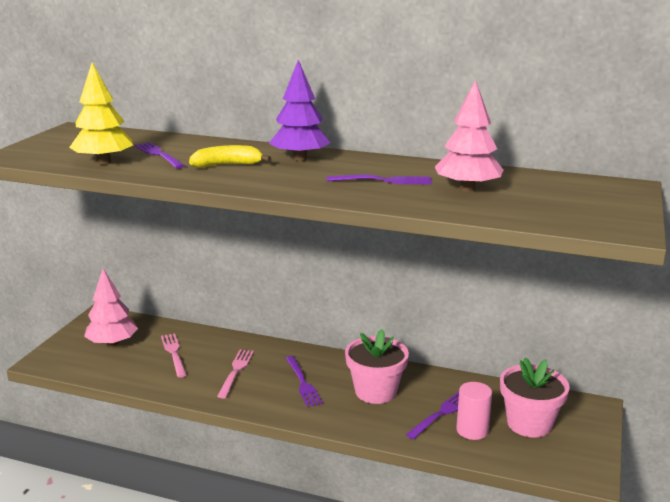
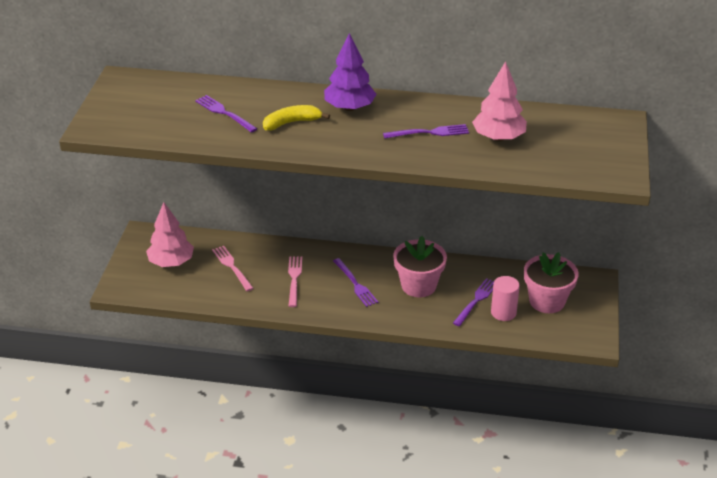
camera: 10 degrees left, 15 degrees up
yellow tree [69,62,133,165] -> none

